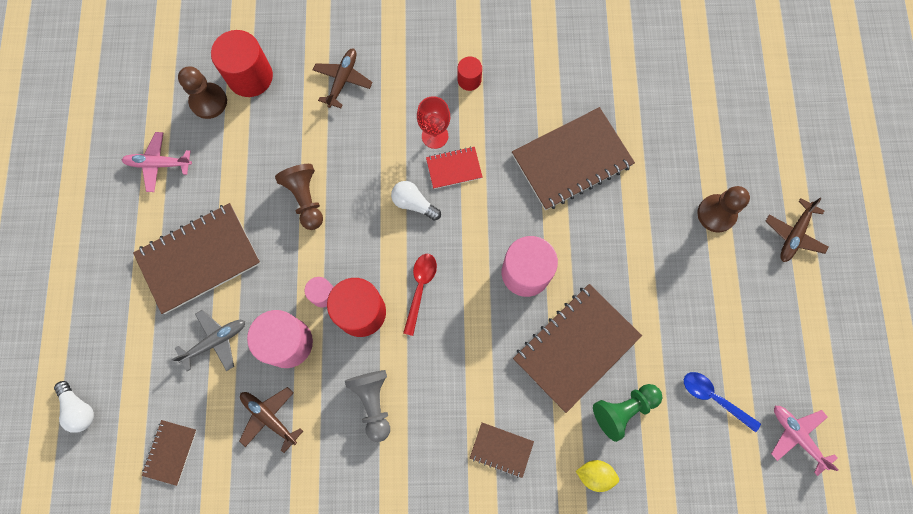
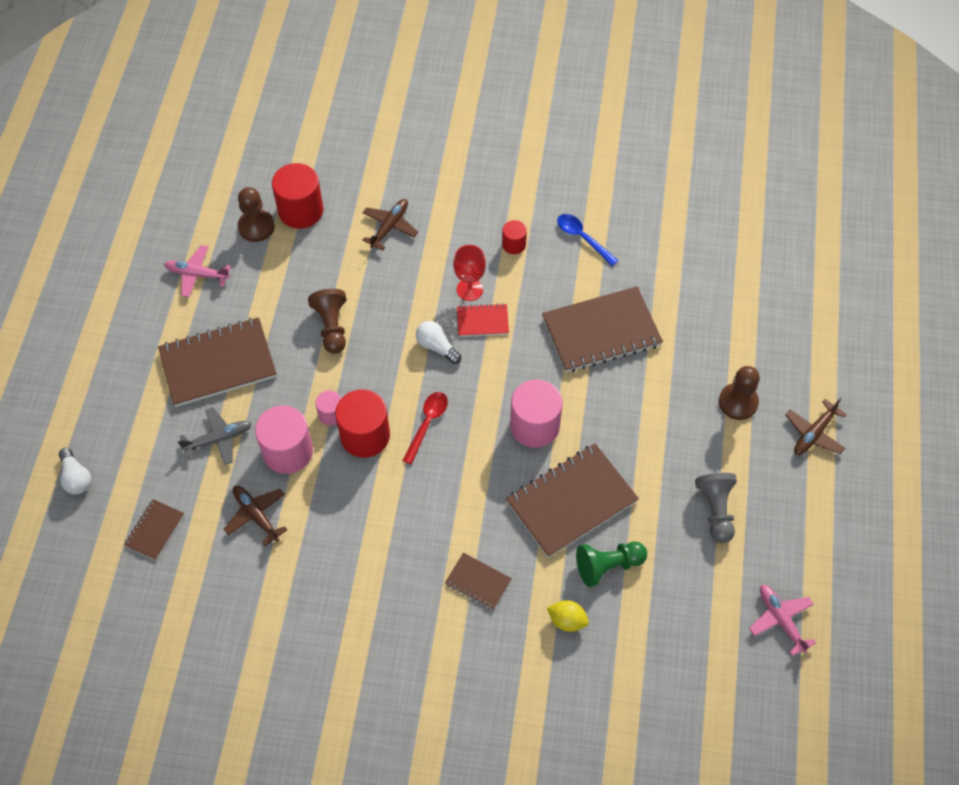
camera: 10 degrees right, 15 degrees down
grey pawn [345,370,390,442] -> grey pawn moved to [695,473,737,543]
blue spoon [684,372,761,432] -> blue spoon moved to [557,214,618,266]

